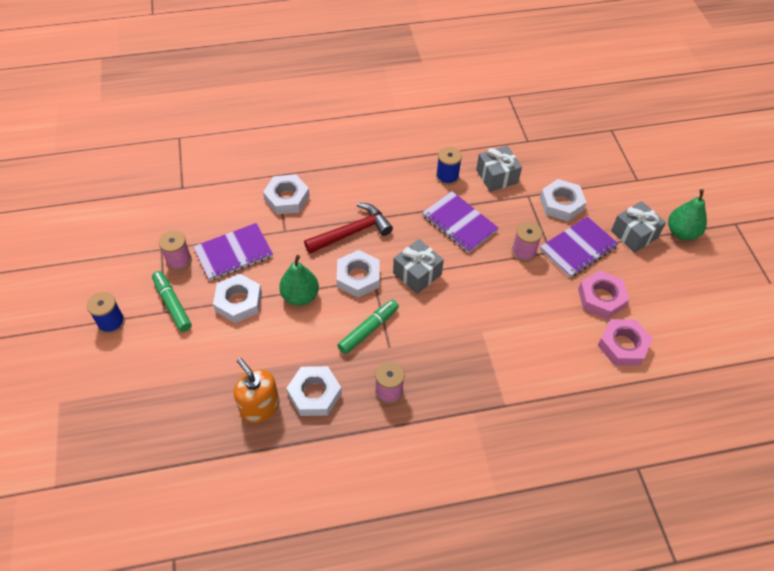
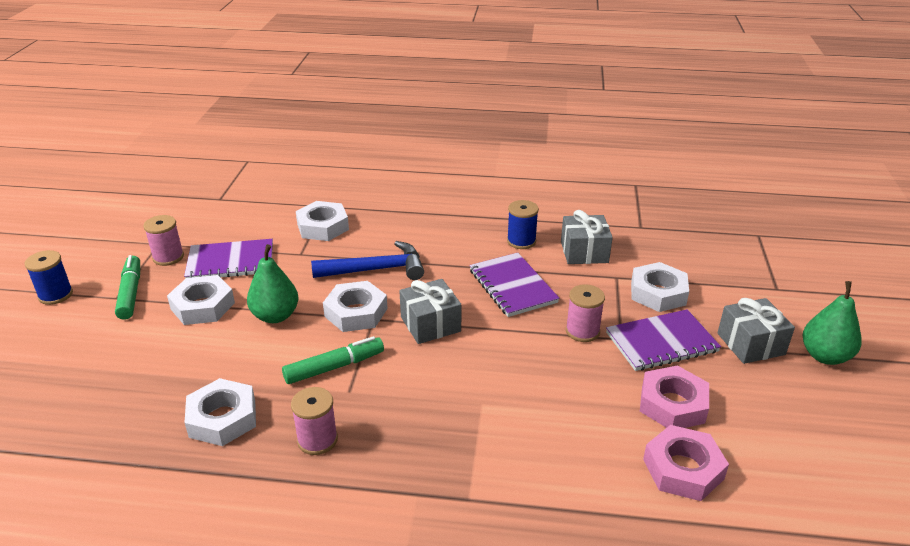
camera: 20 degrees right, 20 degrees down
orange soap dispenser [234,358,280,423] -> none
red hammer [304,203,393,254] -> blue hammer [311,241,424,280]

